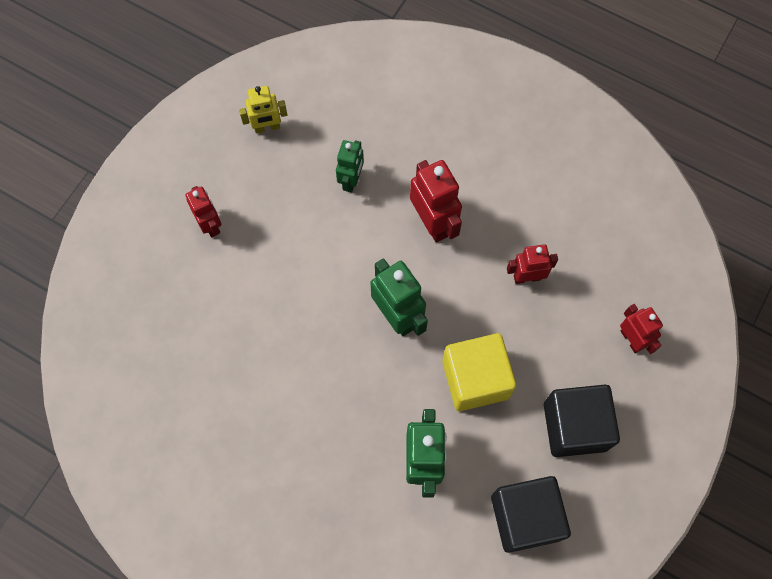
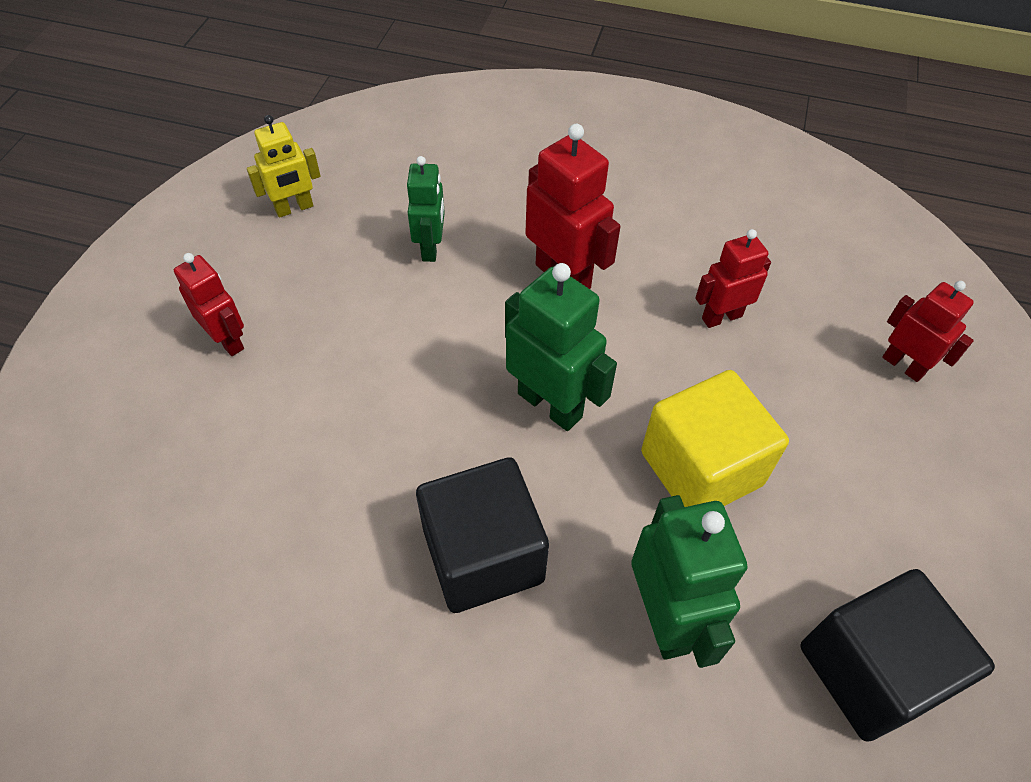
camera: 15 degrees left, 15 degrees down
black cube [544,385,620,457] -> black cube moved to [416,457,549,613]

